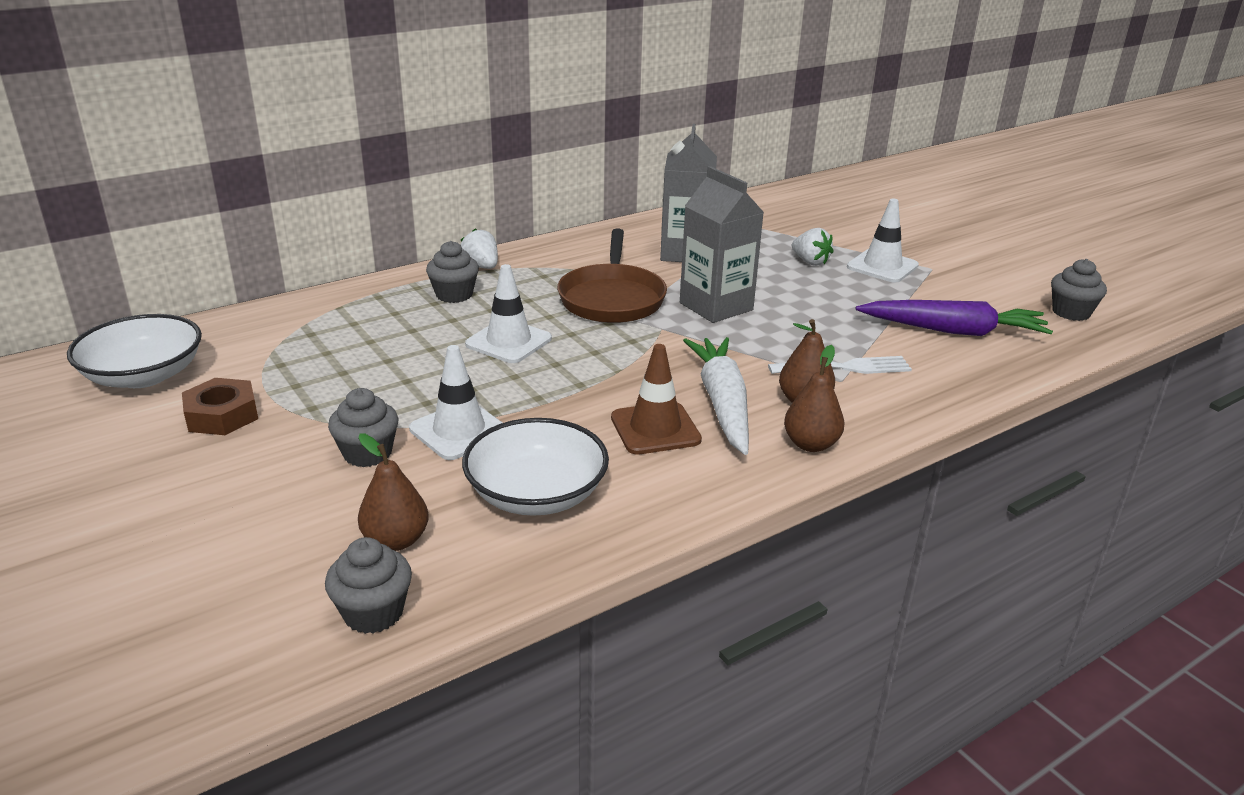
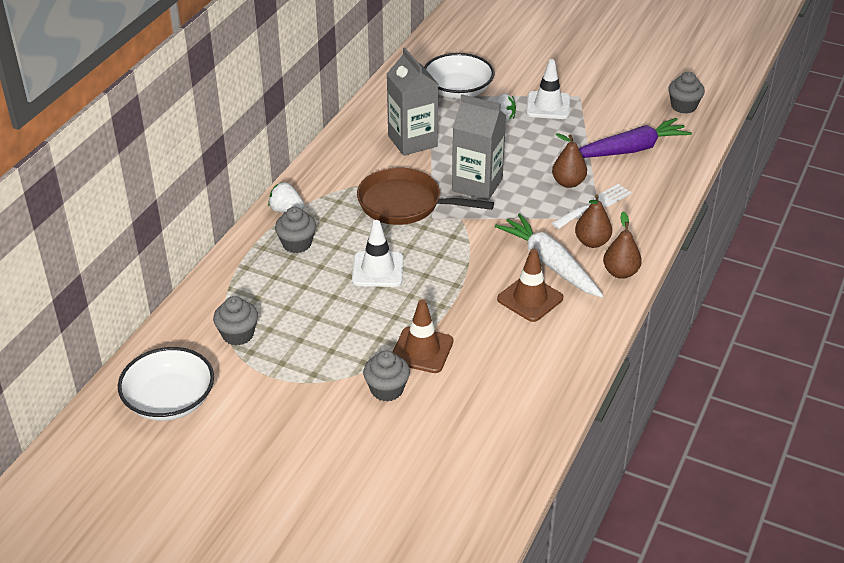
camera: 30 degrees left, 10 degrees up
brown nut [182,378,258,435] -> none
grey cupcake [325,537,412,634] -> grey cupcake moved to [213,296,258,346]
brown pear [358,433,429,551] -> brown pear moved to [552,133,587,188]
white traffic cone [409,345,503,460] -> brown traffic cone [393,299,454,373]
white bowl [462,418,609,516] -> white bowl moved to [424,53,494,99]
brown pan [557,228,667,323] -> brown pan turned 135 degrees clockwise [357,168,494,225]

